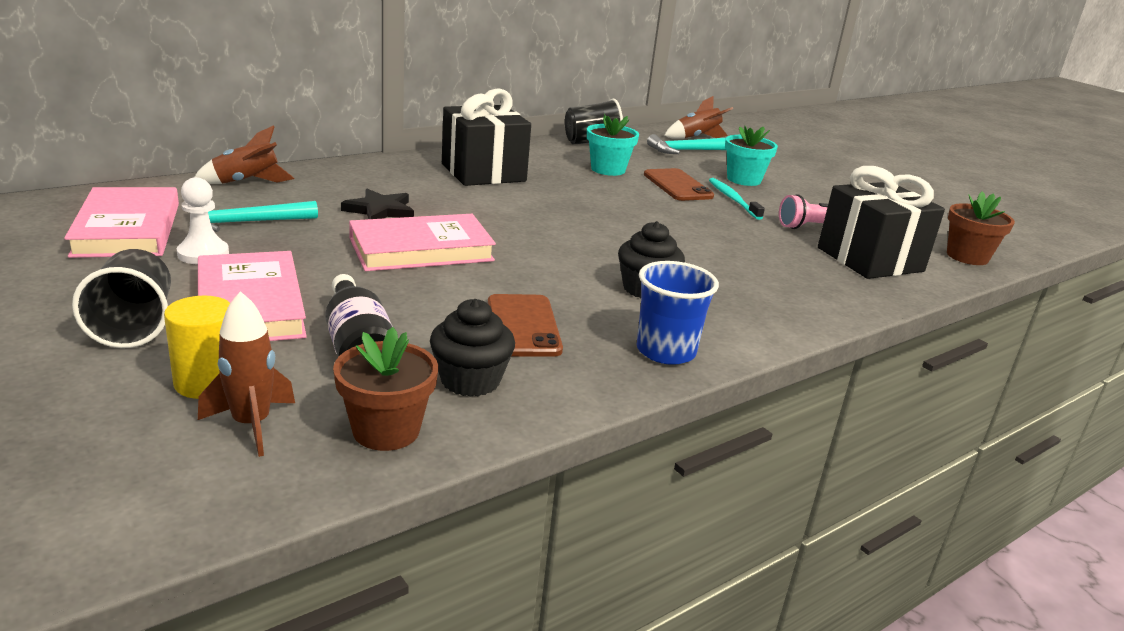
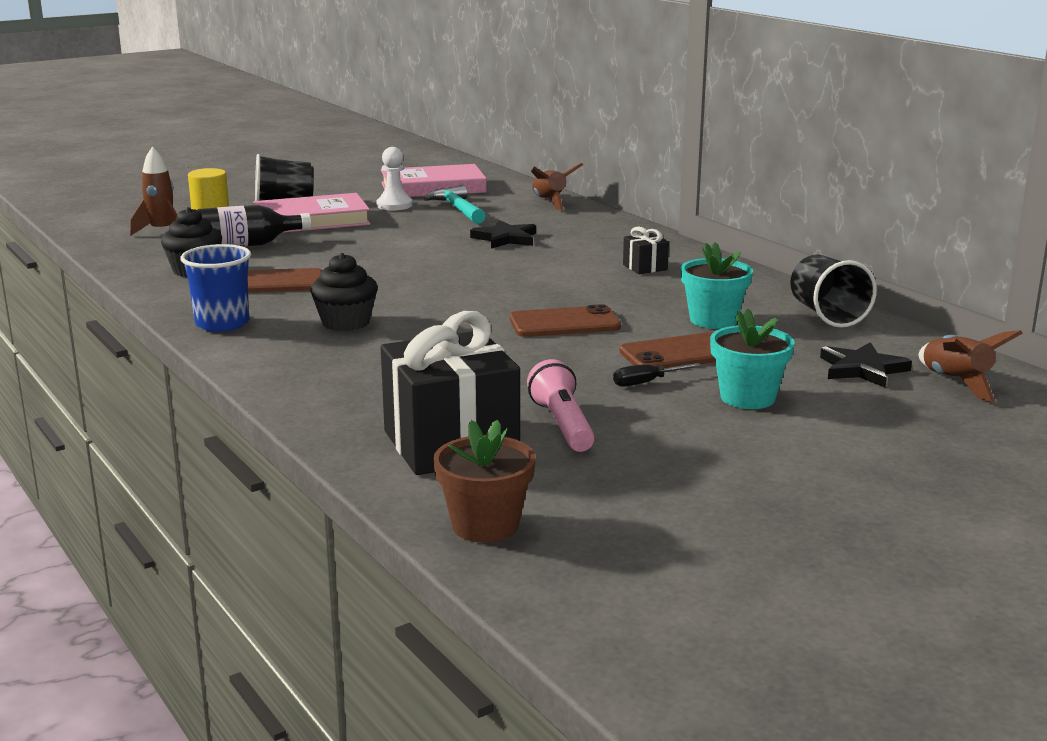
camera: 95 degrees right, 5 degrees down
brown flower pot [333,327,438,451] -> none
pink book [349,214,496,271] -> none
black gift [442,88,531,186] -> black gift [623,227,669,274], size x0.43
turquoise hammer [647,134,726,154] -> black star [820,342,912,388]
turquoise toothbrush [709,178,765,220] -> black screwdriver [613,363,701,387]
none -> brown phone [510,304,621,337]

